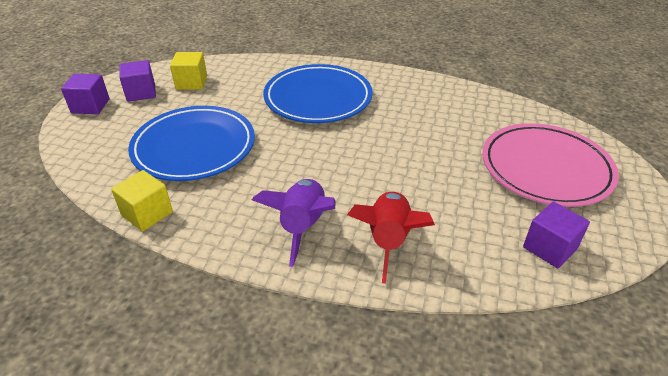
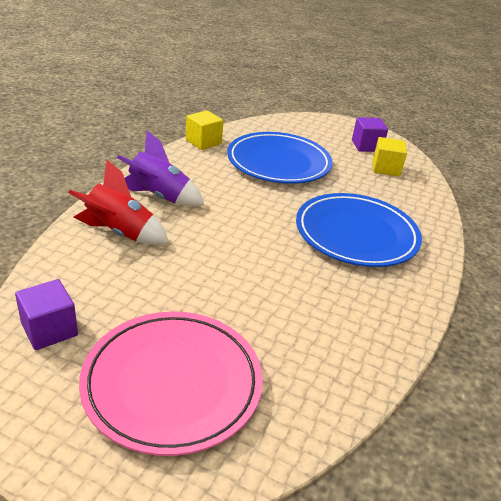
camera: 95 degrees right, 5 degrees down
purple cube [61,74,110,114] -> none

